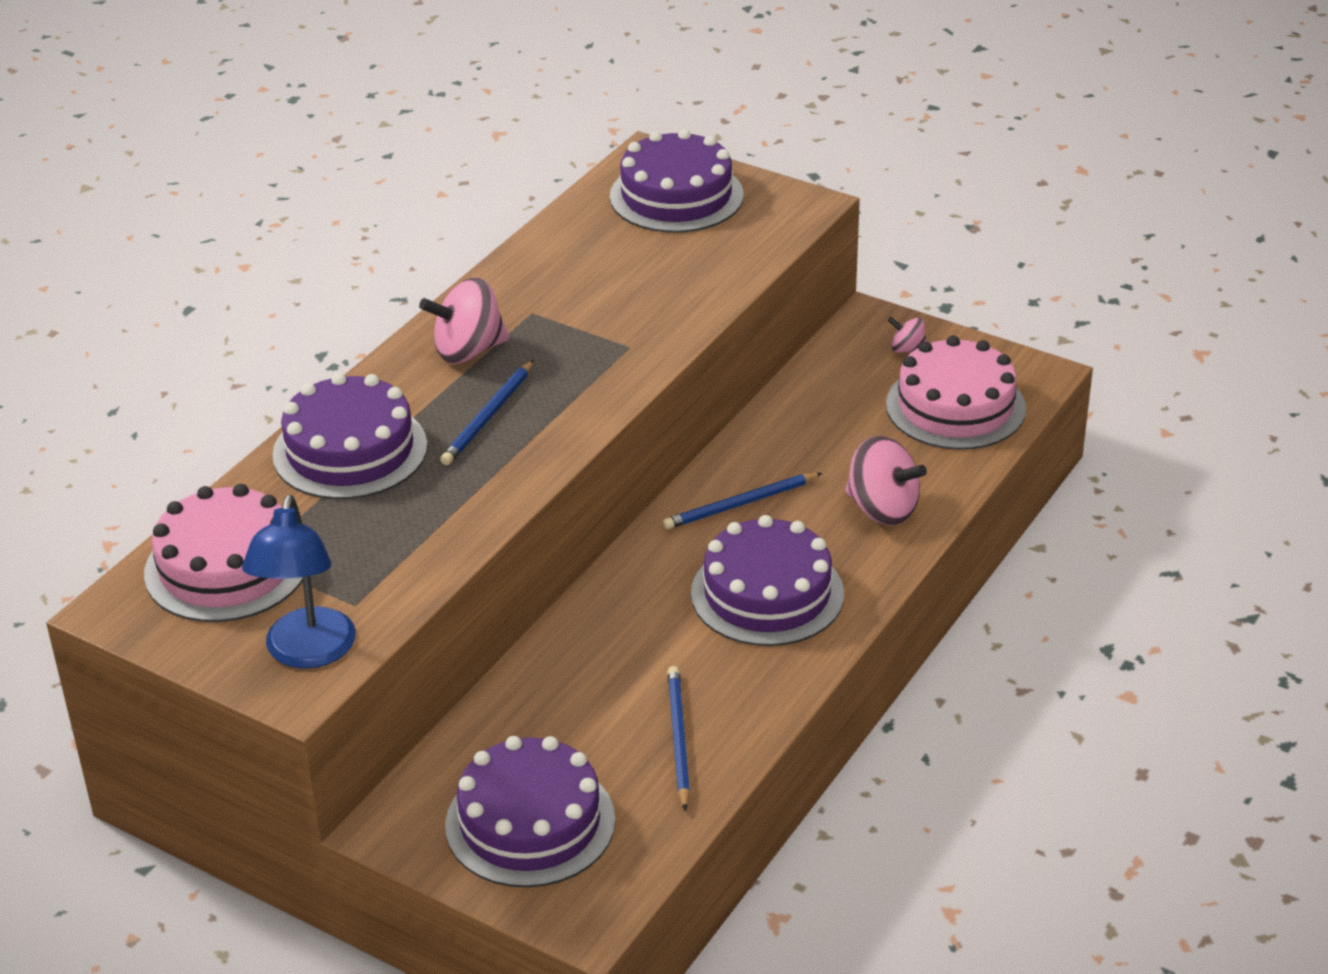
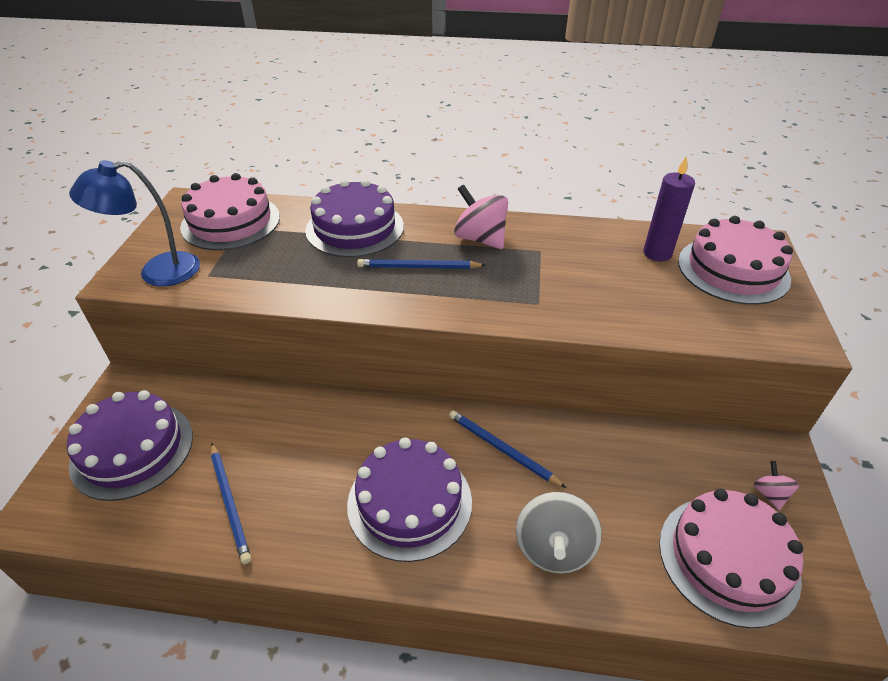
camera: 65 degrees right, 5 degrees up
purple cake [610,129,744,233] -> pink cake [678,216,793,305]
blue pencil [667,666,690,811] -> blue pencil turned 90 degrees clockwise [211,443,251,564]
pink spinning top [845,436,927,525] -> grey spinning top [516,492,602,573]
none -> purple candle [643,156,695,261]

